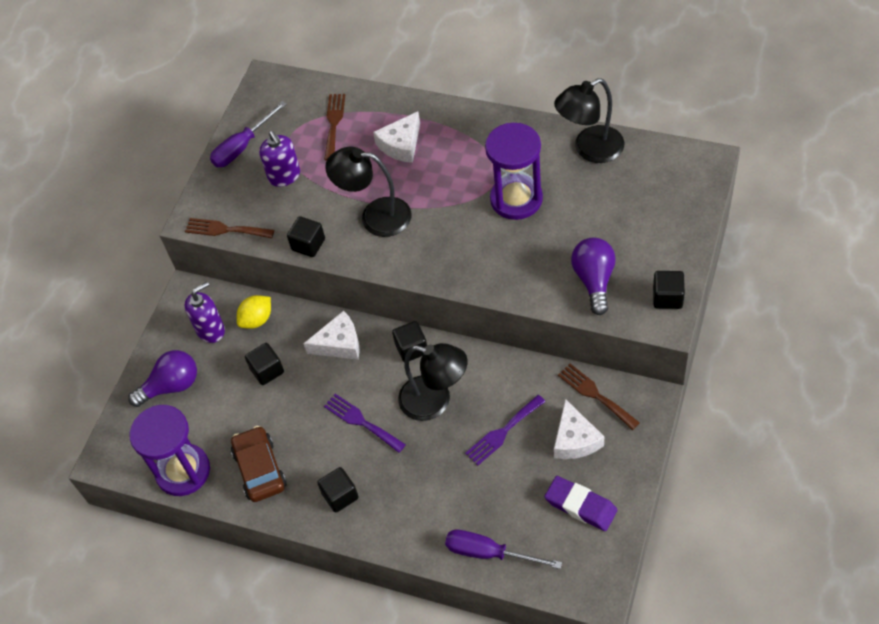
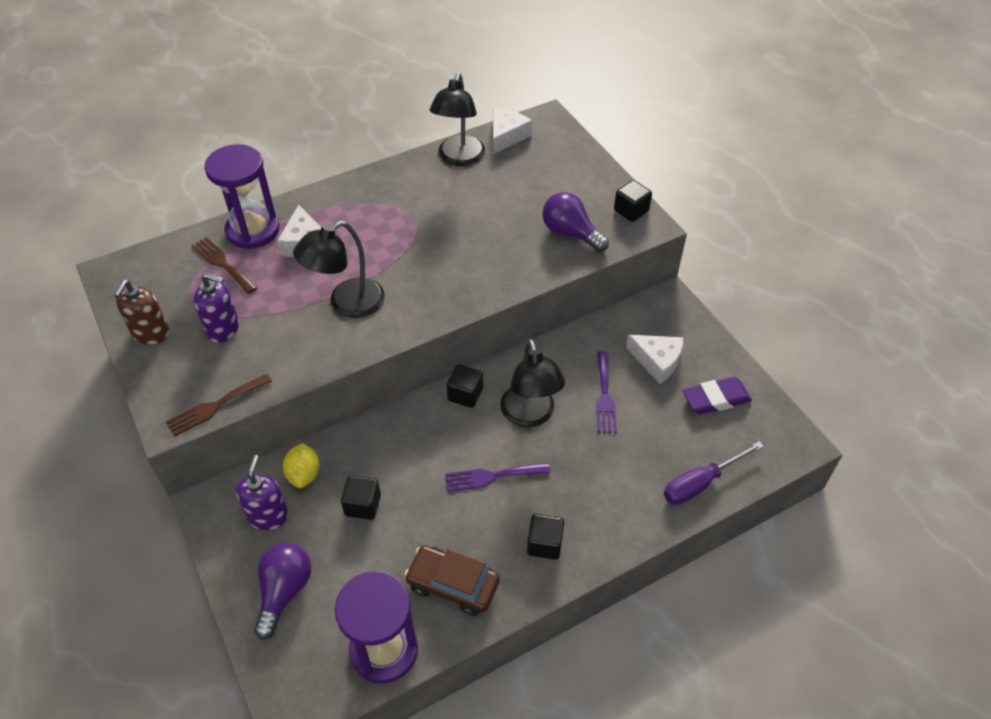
camera: 55 degrees left, 5 degrees down
purple screwdriver [210,101,286,167] -> brown soap dispenser [114,280,170,345]
black cube [287,216,325,257] -> none
white cheese [303,311,360,360] -> white cheese moved to [493,108,533,154]
black lamp [398,343,468,421] -> black lamp turned 105 degrees clockwise [500,339,565,428]
purple hourglass [485,123,543,220] -> purple hourglass moved to [204,144,279,249]
brown fork [558,364,640,430] -> none

